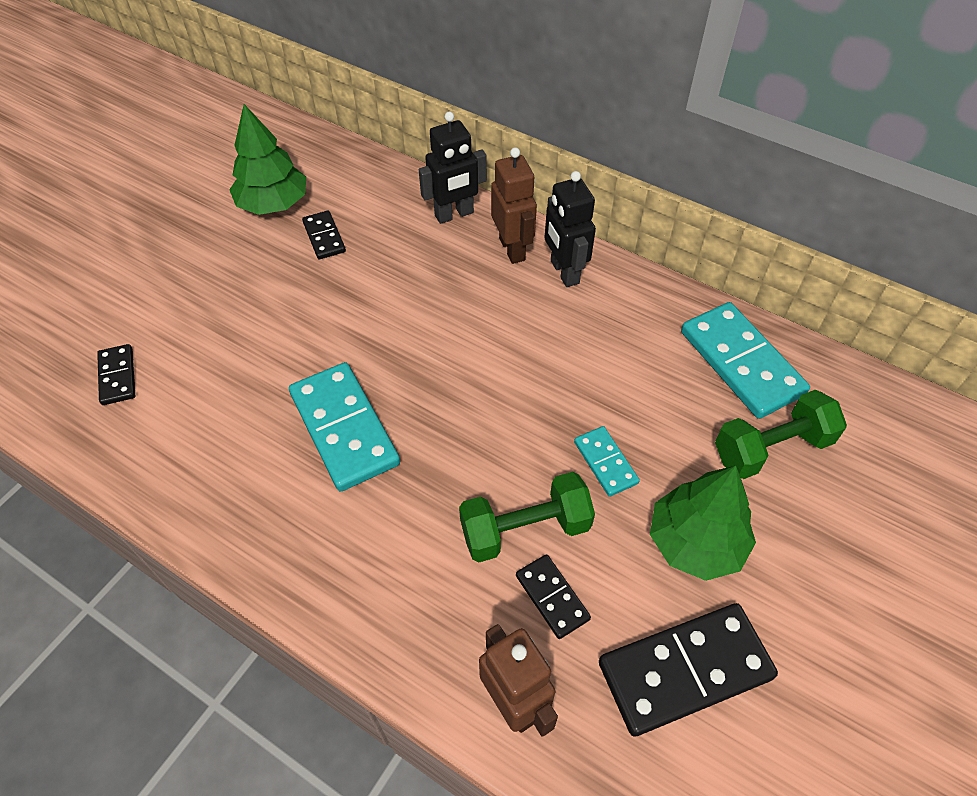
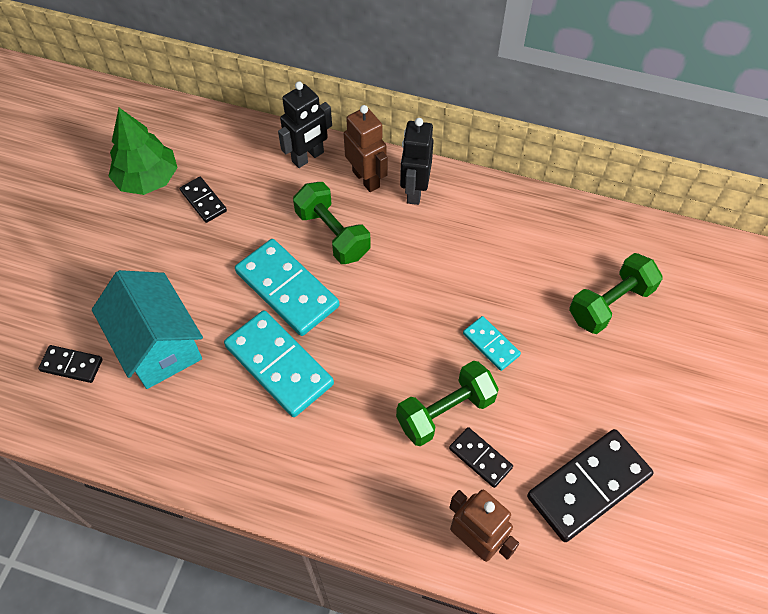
camera: 15 degrees left, 5 degrees up
black domino [97,344,135,405] -> black domino turned 45 degrees counterclockwise [38,345,103,383]
black robot [544,171,596,287] -> black robot turned 45 degrees clockwise [400,118,434,205]
green tree [650,466,756,581] -> none
turquoise domino [681,302,810,419] -> turquoise domino moved to [235,239,340,336]
none -> turquoise house [92,270,203,389]
none -> green dumbbell [293,182,371,264]

